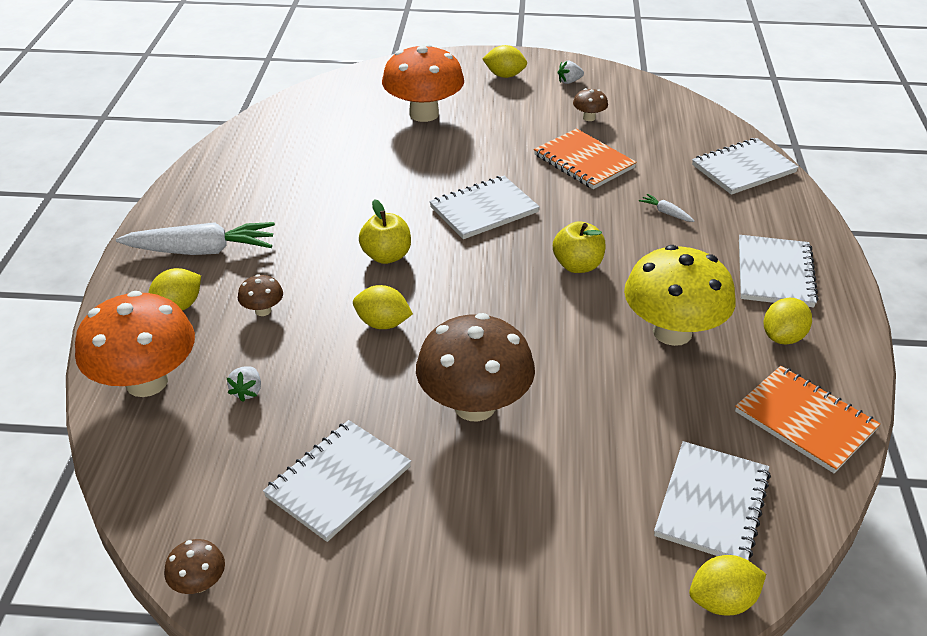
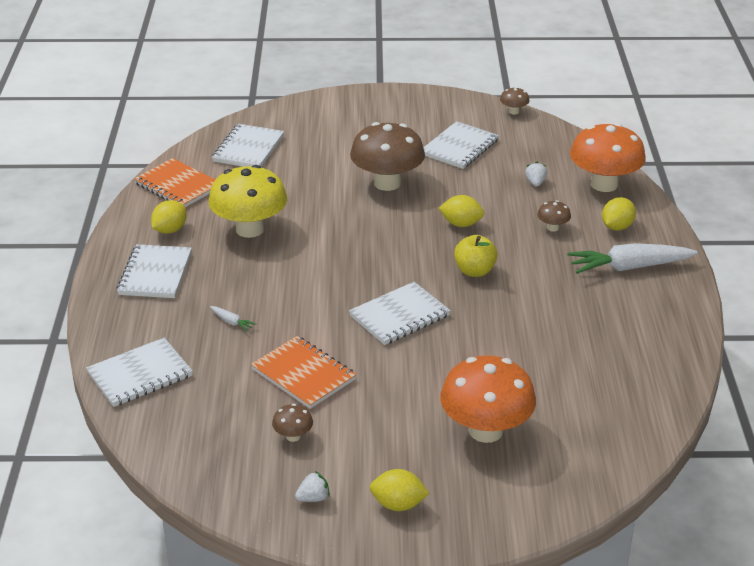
camera: 175 degrees right, 5 degrees down
yellow apple [553,221,606,273] -> none
yellow lemon [689,555,766,615] -> none

